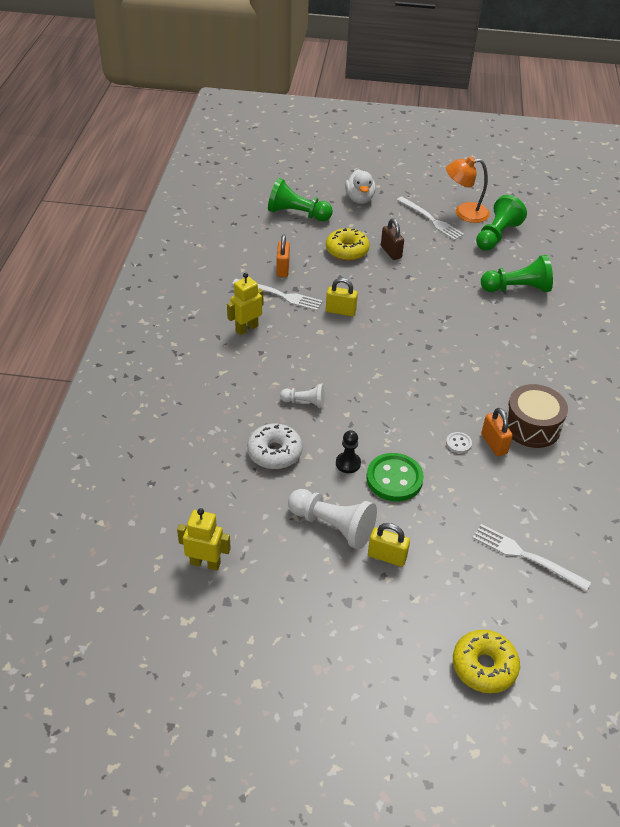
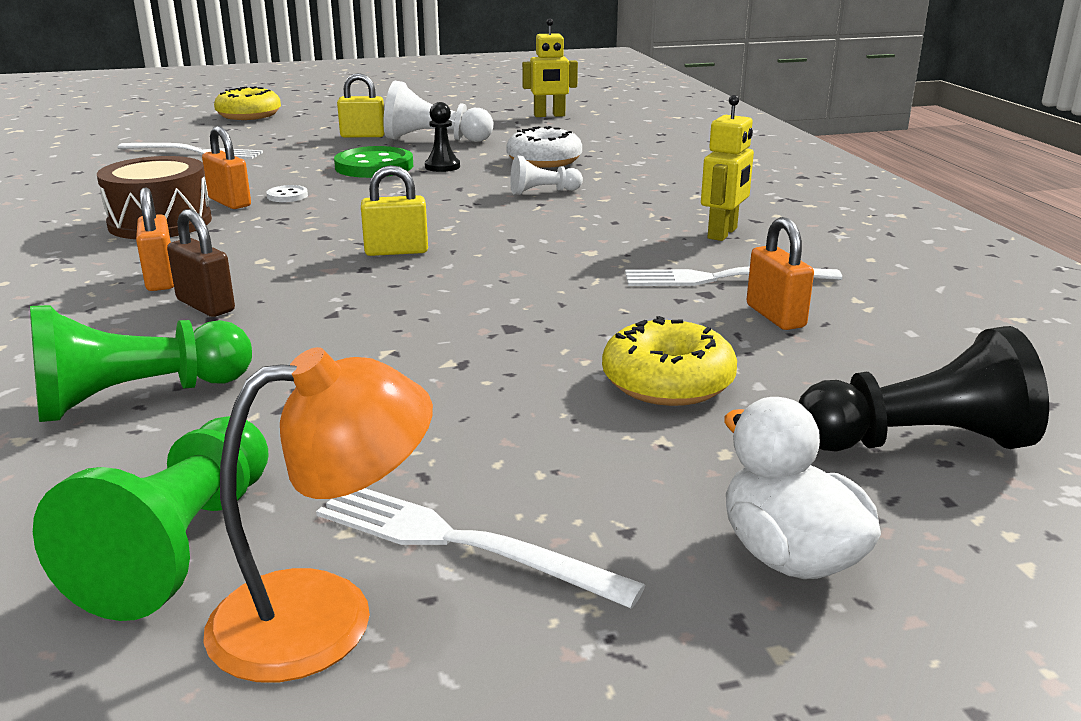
camera: 160 degrees right, 20 degrees down
green pawn [268,178,333,221] -> black pawn [798,326,1049,452]
yellow padlock [326,278,358,316] -> yellow padlock moved to [361,165,428,256]
brown padlock [381,218,404,260] -> brown padlock moved to [167,209,235,317]
none -> orange padlock [136,188,174,291]

